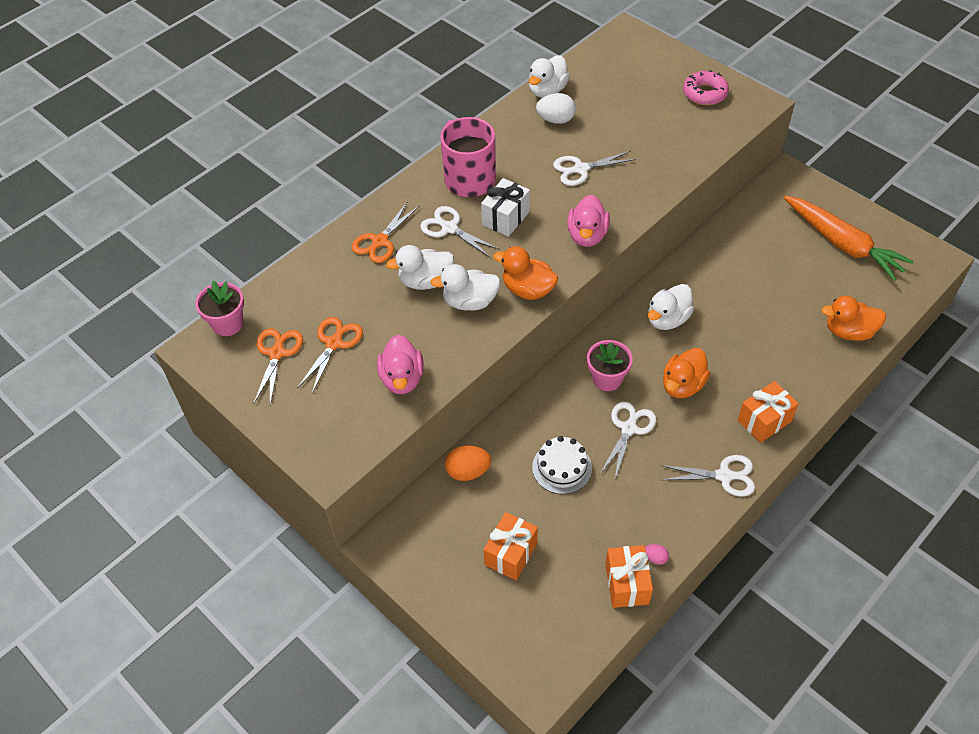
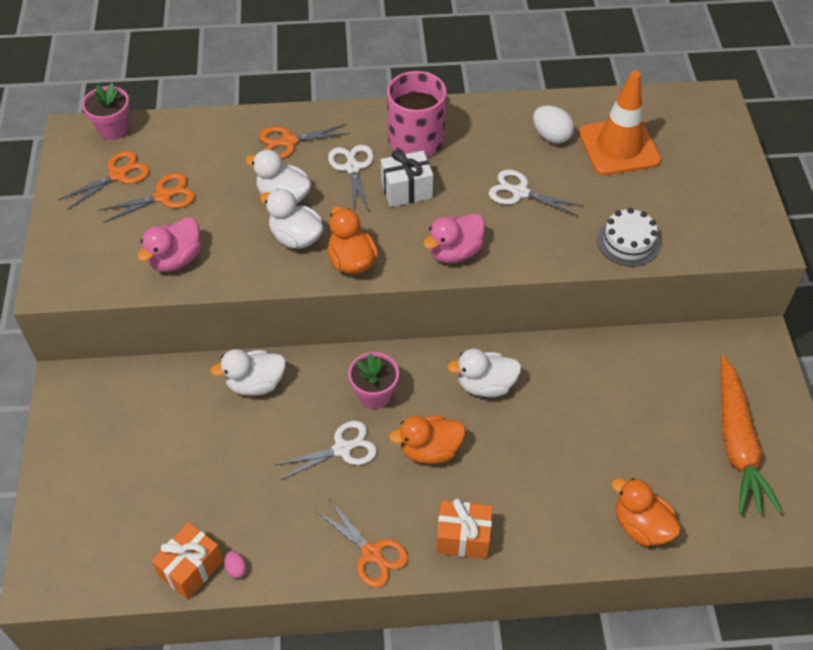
camera: 40 degrees right, 0 degrees up
orange egg [445,446,492,481] -> none
orange gift [483,512,538,580] -> none
white duck [529,55,570,98] -> white duck moved to [210,349,286,396]
white cake [532,436,592,494] -> white cake moved to [597,208,660,267]
white scissors [660,455,755,497] -> orange scissors [316,499,408,587]
pink donut [683,70,729,105] -> none
none -> orange traffic cone [579,71,661,175]

